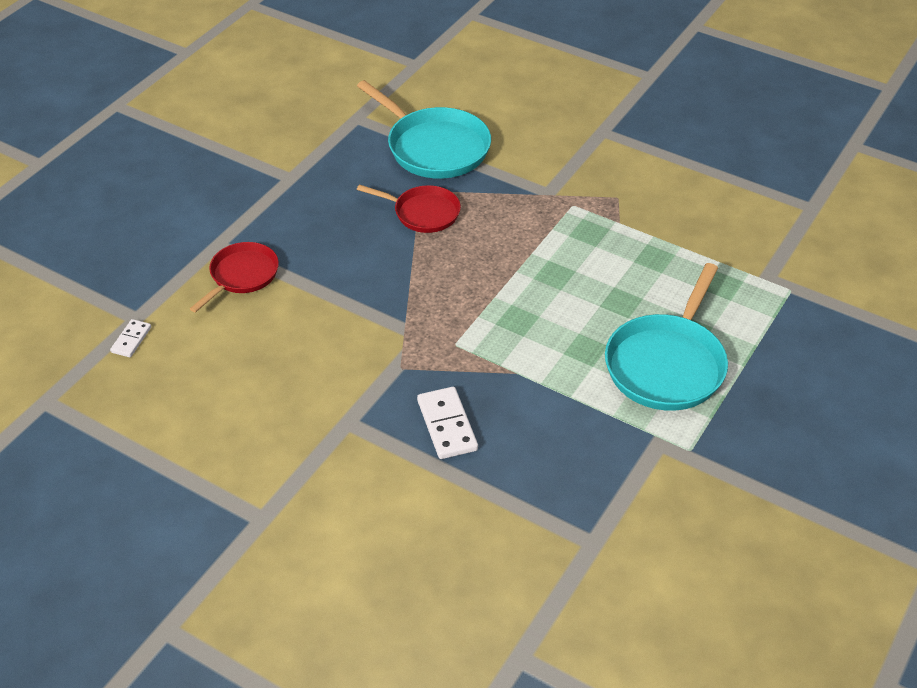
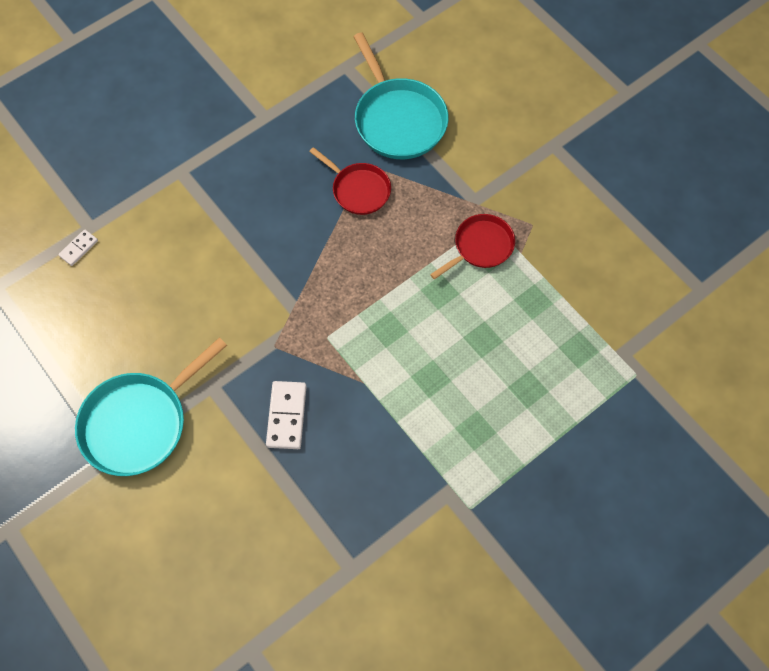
camera: 20 degrees right, 20 degrees up
red pan [190,242,279,313] -> red pan moved to [430,214,515,279]
turquoise pan [605,263,728,411] -> turquoise pan moved to [75,337,227,476]

